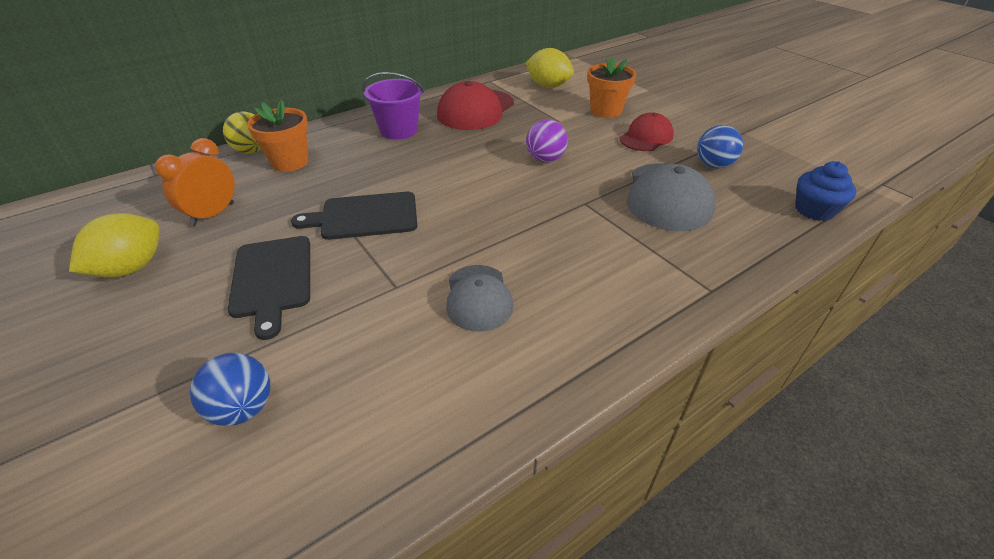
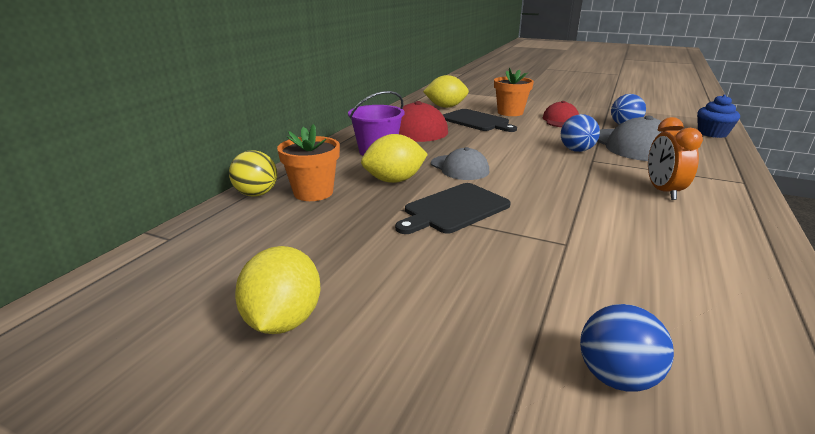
camera: 30 degrees left, 15 degrees down
orange clock [155,138,235,226] -> orange clock moved to [648,117,703,200]
black cutting board [228,236,310,340] -> black cutting board moved to [443,109,517,132]
grey cap [446,265,513,332] -> grey cap moved to [431,147,489,180]
purple ball [526,119,568,162] -> none
none -> yellow lemon [361,134,428,183]
none -> blue ball [561,114,600,152]

